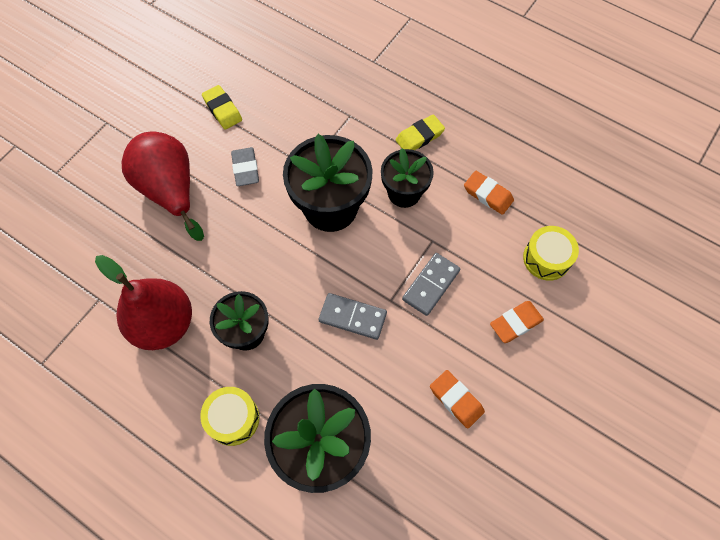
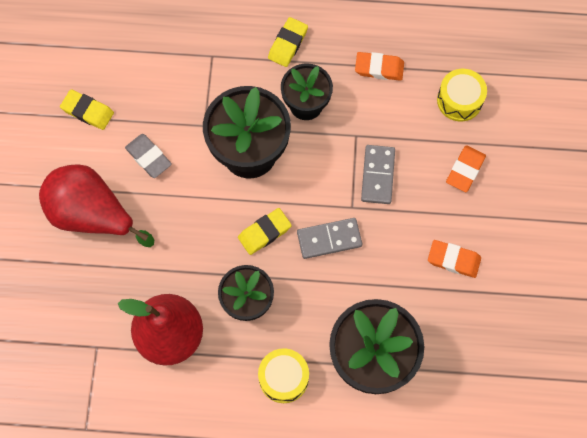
camera: 30 degrees left, 5 degrees up
none -> yellow eraser [238,208,292,255]

